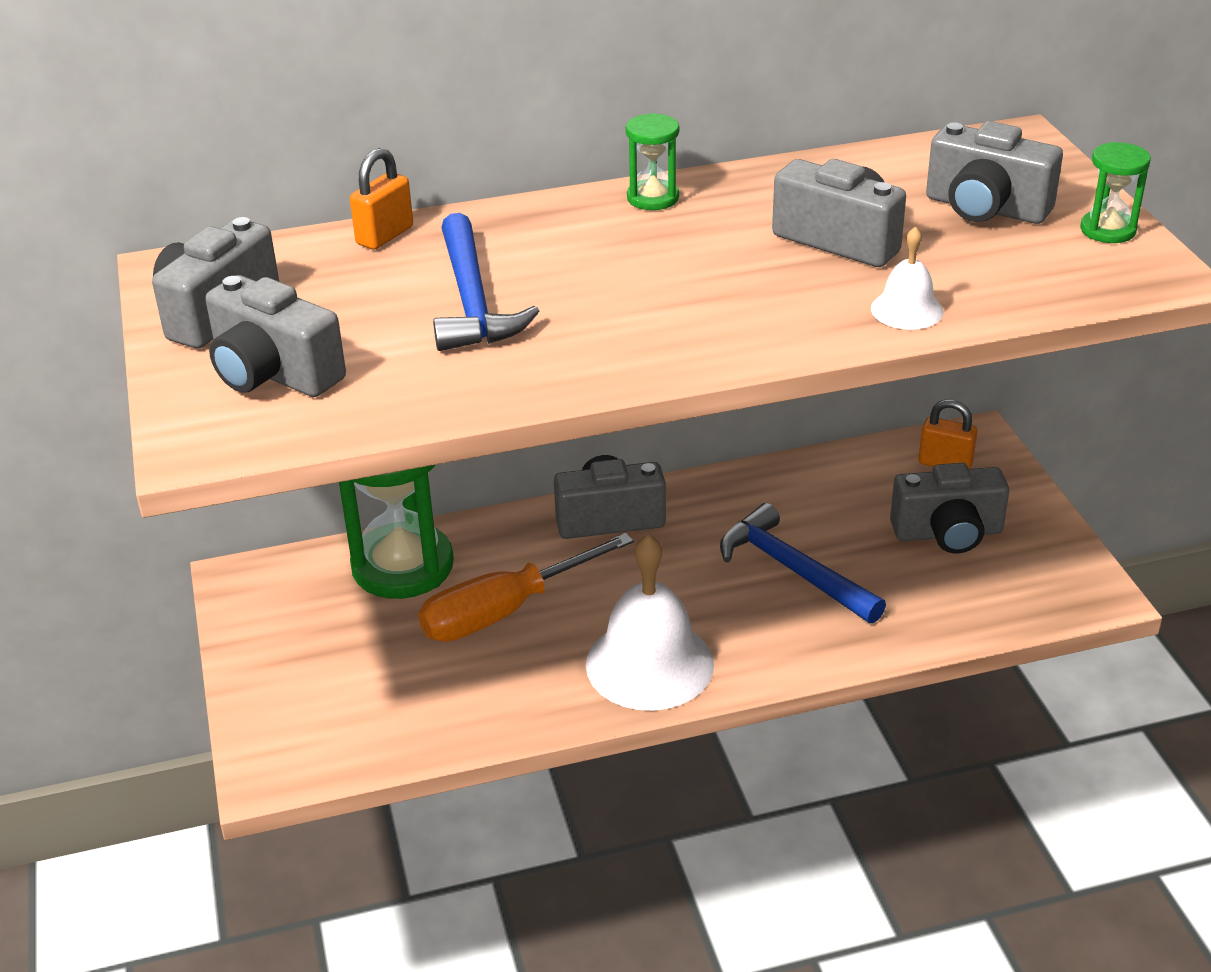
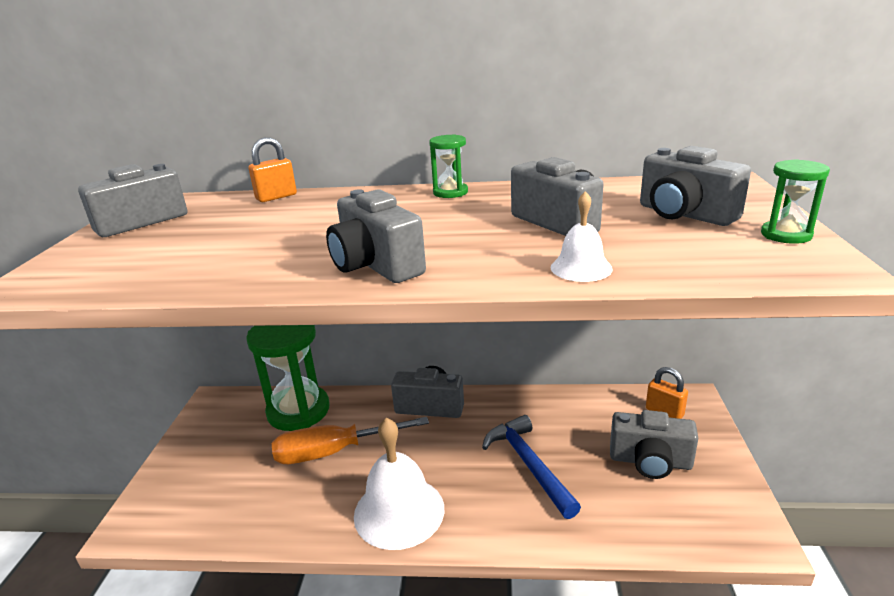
camera: 20 degrees right, 10 degrees down
grey camera [205,275,346,397] -> grey camera moved to [326,189,426,283]
blue hammer [433,213,539,351] -> none

